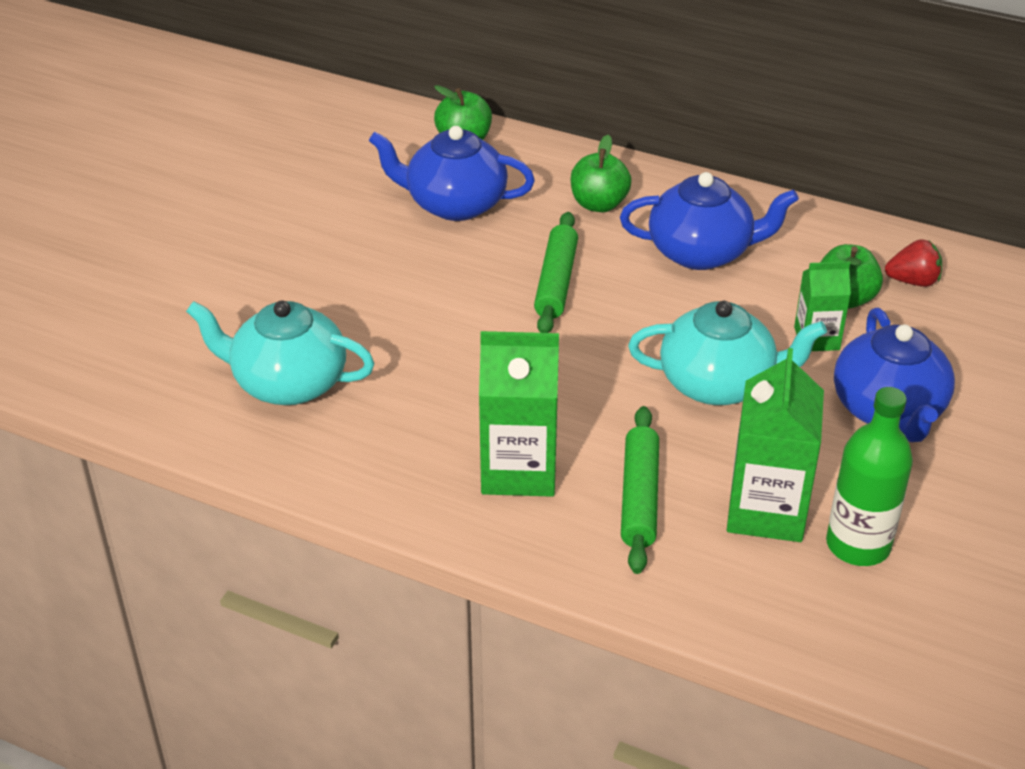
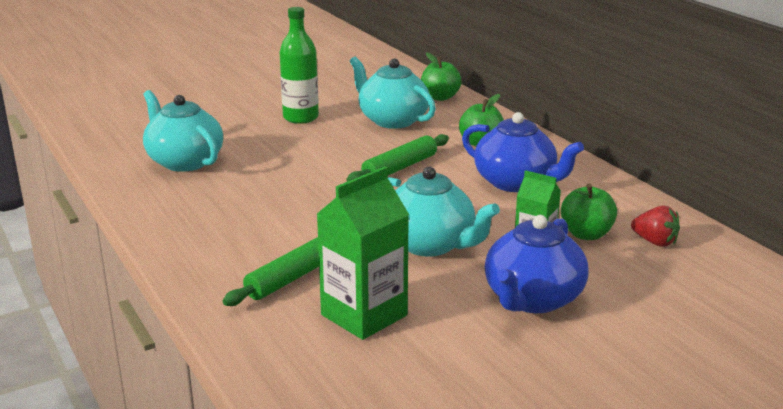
camera: 35 degrees right, 15 degrees down
blue teapot [368,126,535,221] -> turquoise teapot [350,57,436,129]
green carton [479,331,559,497] -> none
green bottle [826,387,913,566] -> green bottle moved to [279,7,319,124]

